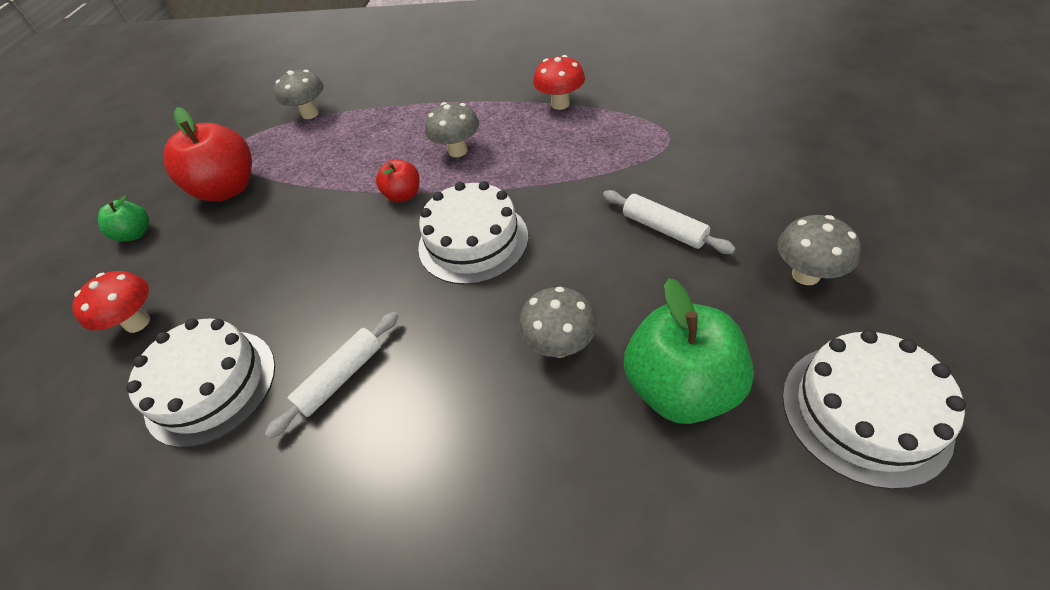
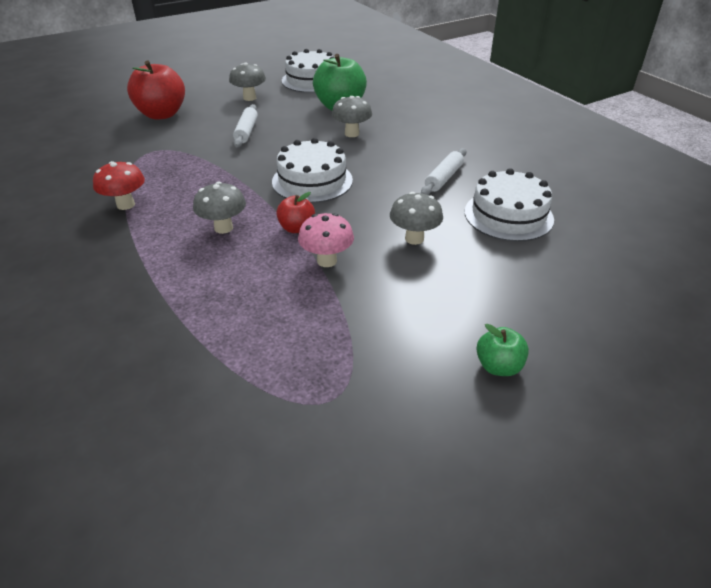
camera: 135 degrees left, 10 degrees down
red mushroom [72,271,150,333] -> none
red apple [164,107,252,202] -> red apple moved to [127,60,185,120]
white rolling pin [265,312,398,439] -> white rolling pin turned 60 degrees counterclockwise [421,148,466,195]
grey mushroom [274,70,324,119] -> grey mushroom moved to [390,192,443,245]
none -> pink mushroom [298,213,354,267]

